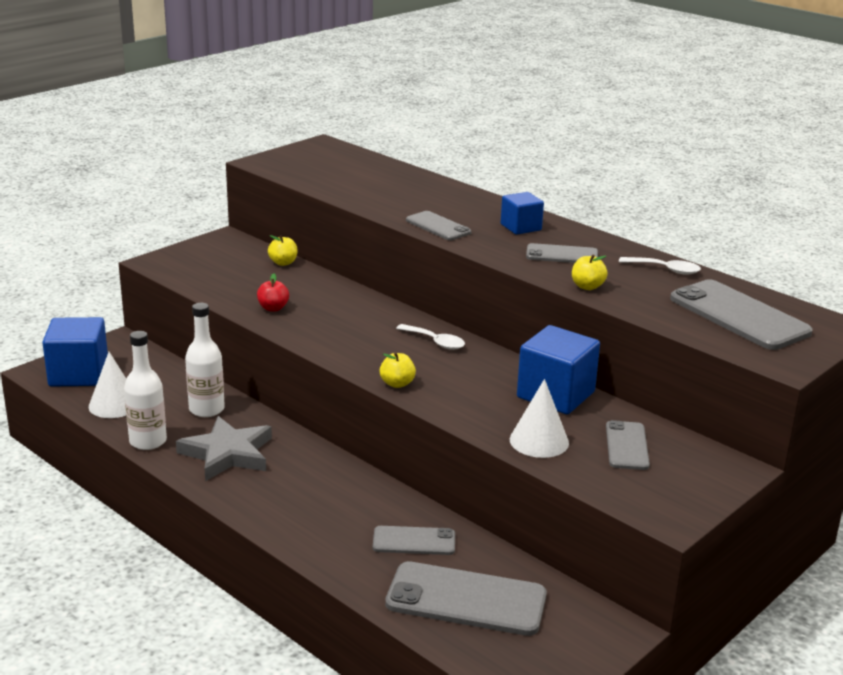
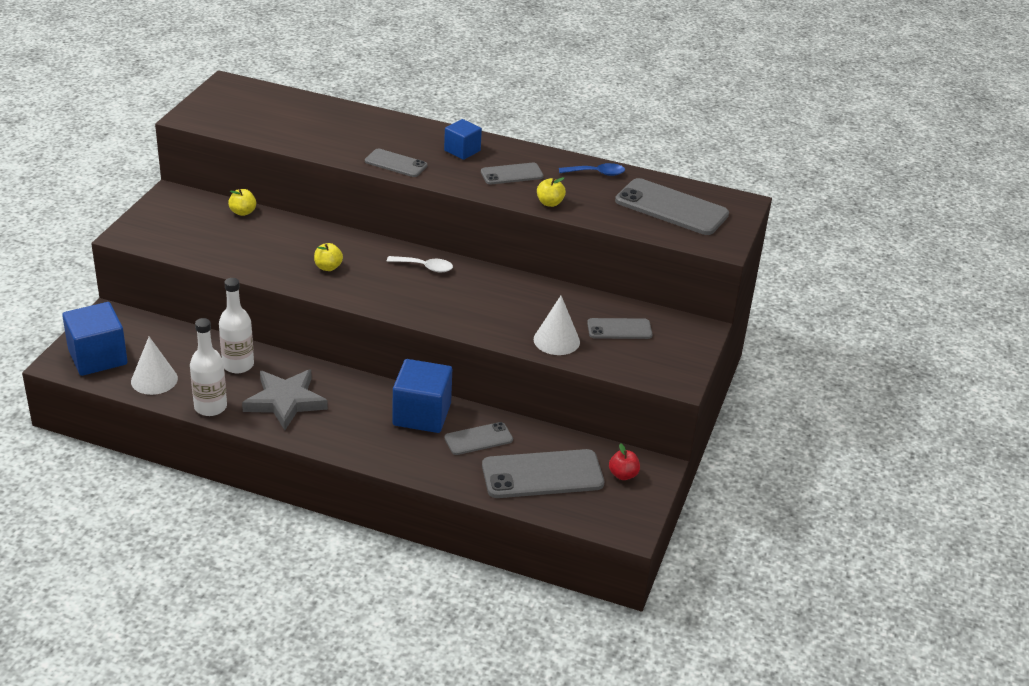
camera: 25 degrees left, 10 degrees up
red apple [257,273,289,311] -> red apple moved to [609,443,640,480]
yellow apple [380,352,416,388] -> yellow apple moved to [314,243,343,271]
blue cube [517,325,600,414] -> blue cube moved to [392,359,452,433]
grey phone [606,420,650,470] -> grey phone turned 75 degrees counterclockwise [587,318,652,339]
white spoon [619,257,701,275] -> blue spoon [559,163,625,176]

